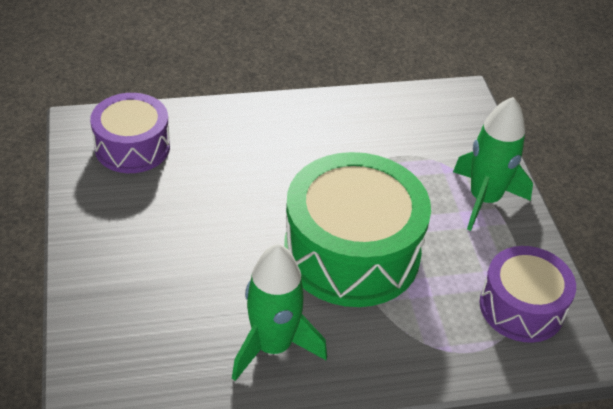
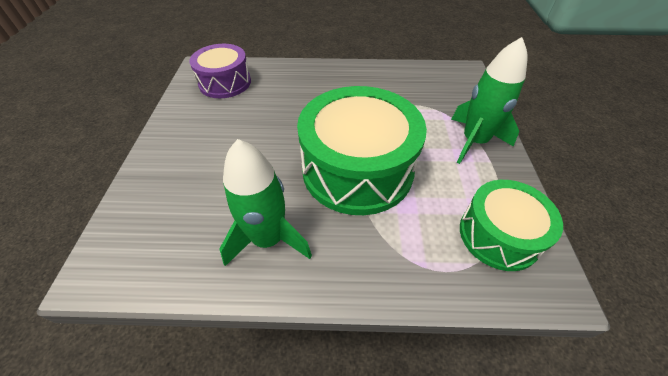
camera: 15 degrees right, 5 degrees up
purple drum [479,246,576,343] -> green drum [460,180,563,271]

